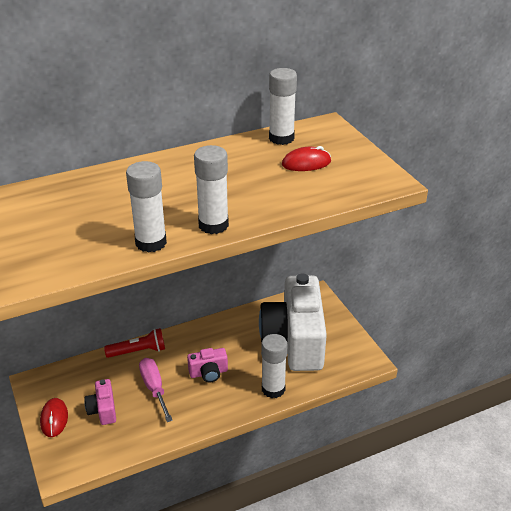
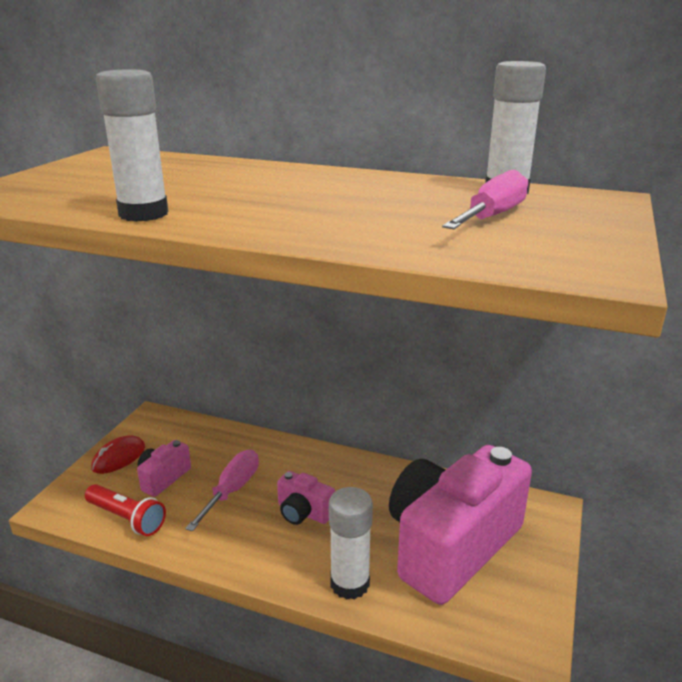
camera: 45 degrees right, 10 degrees down
red flashlight [104,328,165,358] -> red flashlight moved to [85,484,166,536]
white glue stick [194,145,229,234] -> none
white camera [259,273,327,371] -> pink camera [389,445,532,605]
red mouse [282,146,331,171] -> pink screwdriver [442,170,528,229]

